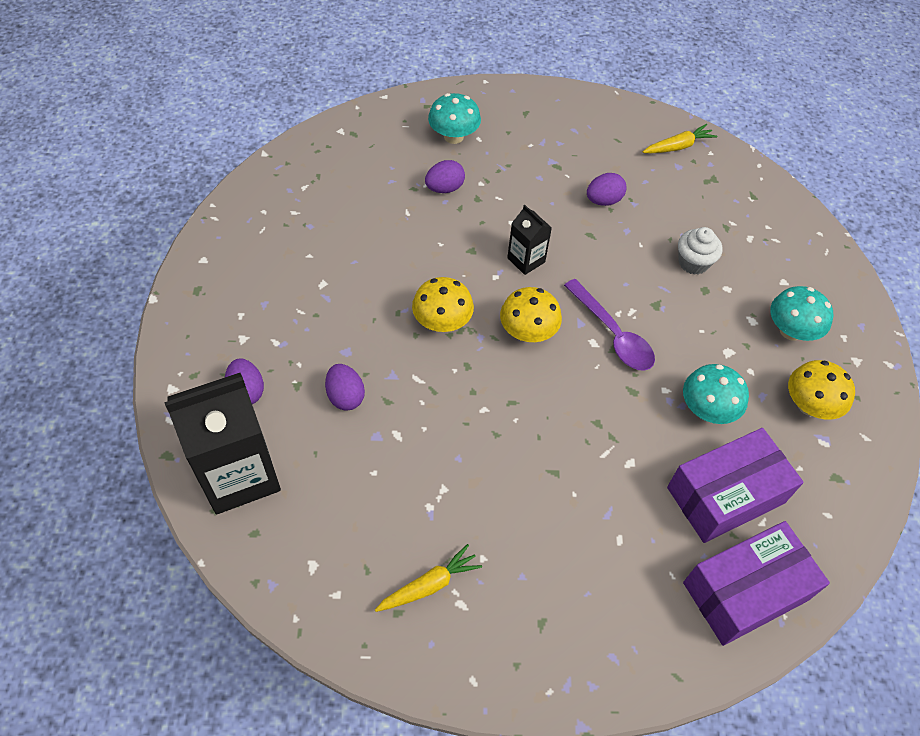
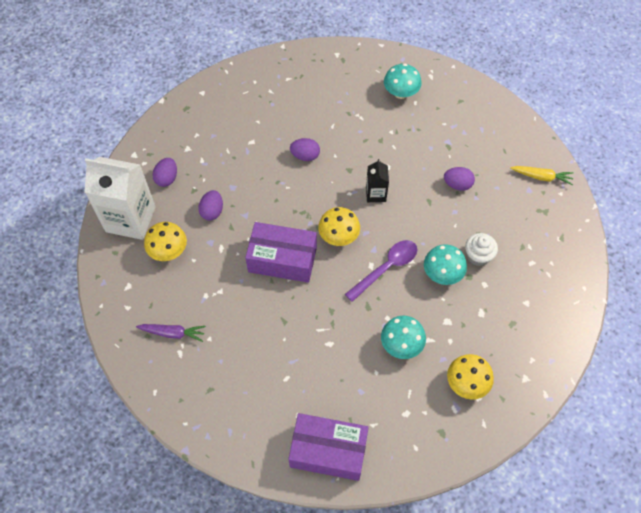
camera: 40 degrees right, 5 degrees up
black carton [164,373,281,514] -> white carton [84,157,156,240]
yellow carrot [375,544,482,612] -> purple carrot [136,324,206,342]
yellow mushroom [412,277,474,332] -> yellow mushroom moved to [144,222,187,261]
purple egg [425,160,465,193] -> purple egg moved to [290,138,320,161]
purple spoon [564,279,655,371] -> purple spoon turned 135 degrees counterclockwise [345,240,417,302]
purple box [667,428,804,543] -> purple box moved to [245,222,317,283]
turquoise mushroom [770,286,833,341] -> turquoise mushroom moved to [424,244,467,285]

